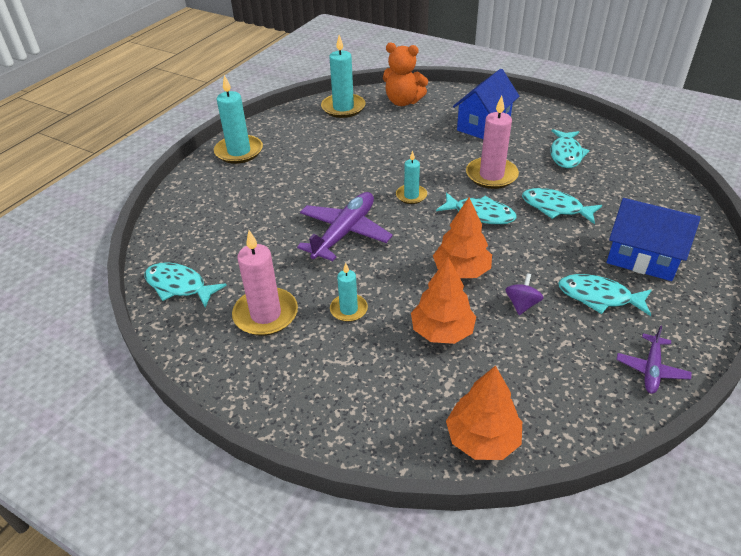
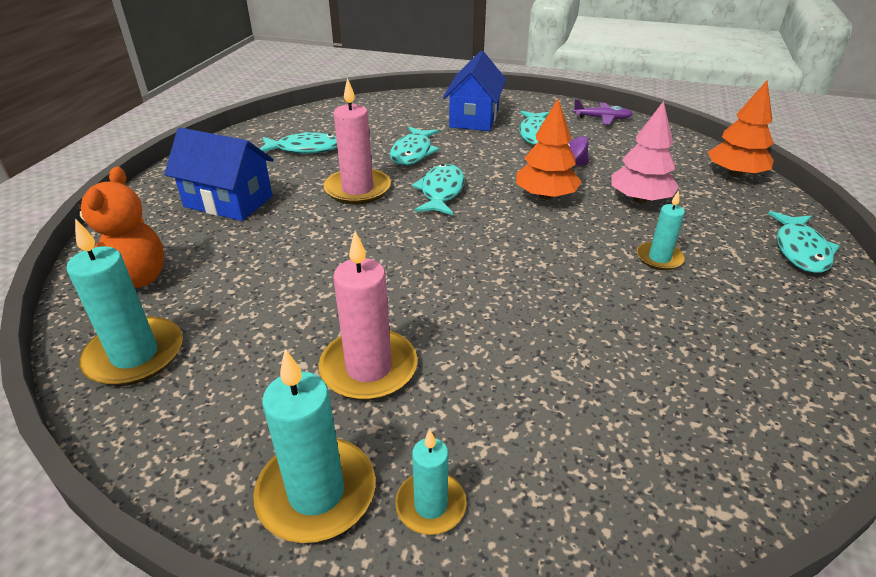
camera: 105 degrees left, 5 degrees down
turquoise fish [144,262,227,308] -> turquoise fish moved to [768,211,840,273]
pink candle [232,230,298,336] -> pink candle moved to [318,231,417,400]
purple plane [297,192,393,261] -> none
turquoise candle [396,151,427,204] -> turquoise candle moved to [395,430,467,535]
orange tree [411,257,476,344] -> pink tree [611,101,679,203]

